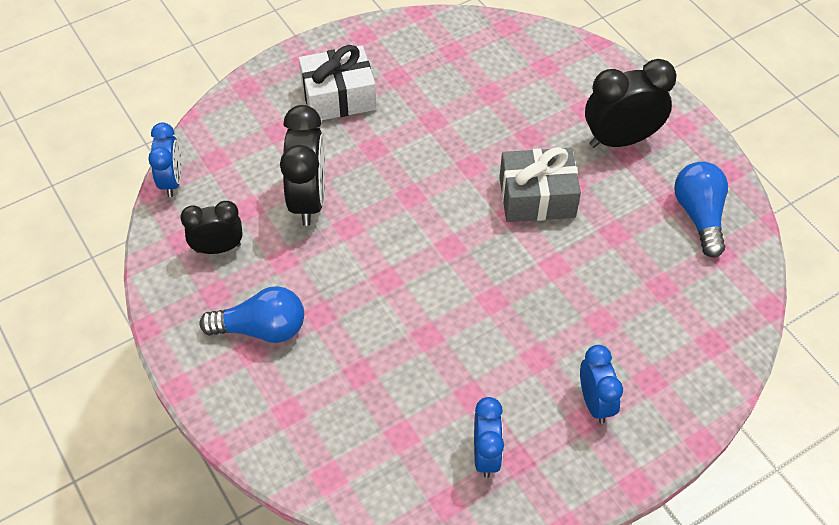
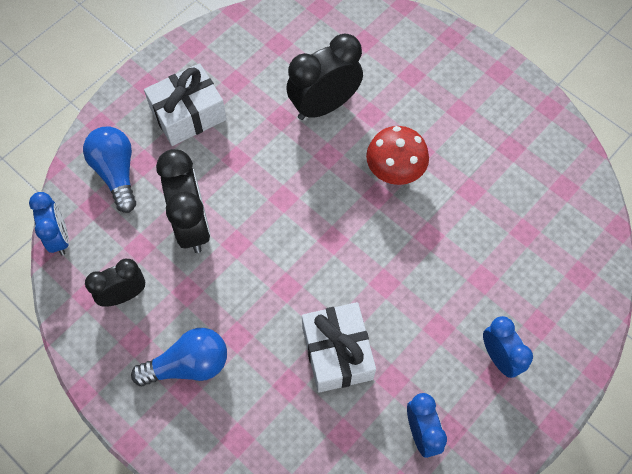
camera: 15 degrees left, 10 degrees up
grey gift [499,147,581,222] -> red mushroom [366,126,429,185]
black clock [585,59,677,148] -> black clock moved to [286,33,363,120]
blue light bulb [674,162,728,258] -> blue light bulb moved to [83,126,136,213]
none -> white gift [302,302,376,393]

